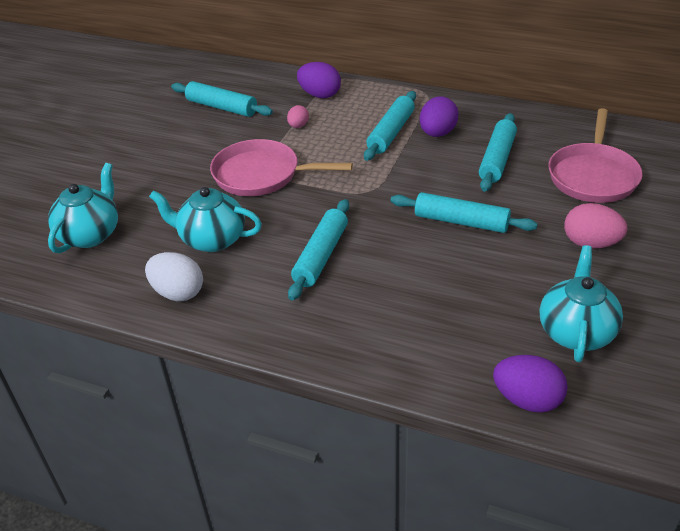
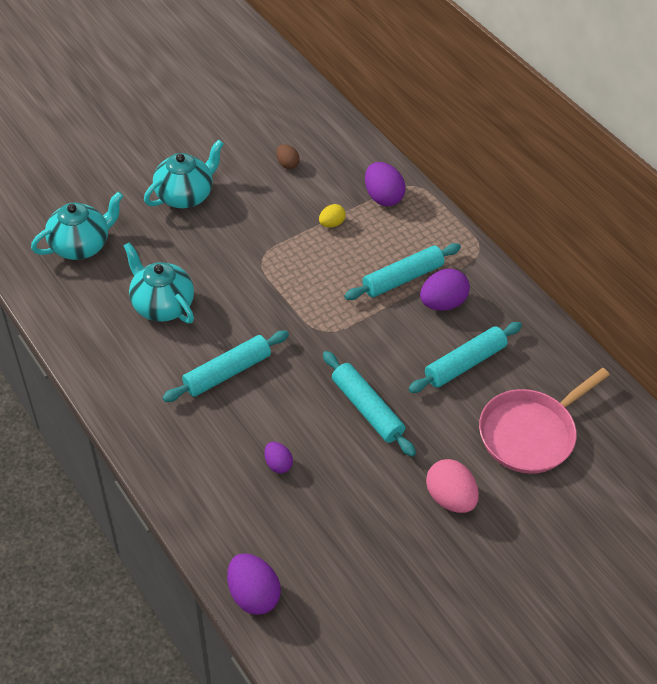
camera: 30 degrees right, 10 degrees up
white egg [145,252,203,301] -> none
turquoise rolling pin [171,81,273,117] -> brown egg [276,144,300,169]
pink pan [210,139,353,196] -> none
pink egg [287,105,309,128] -> yellow egg [319,204,346,227]
turquoise teapot [540,245,623,362] -> turquoise teapot moved to [144,139,224,208]
none -> purple egg [264,442,293,473]

